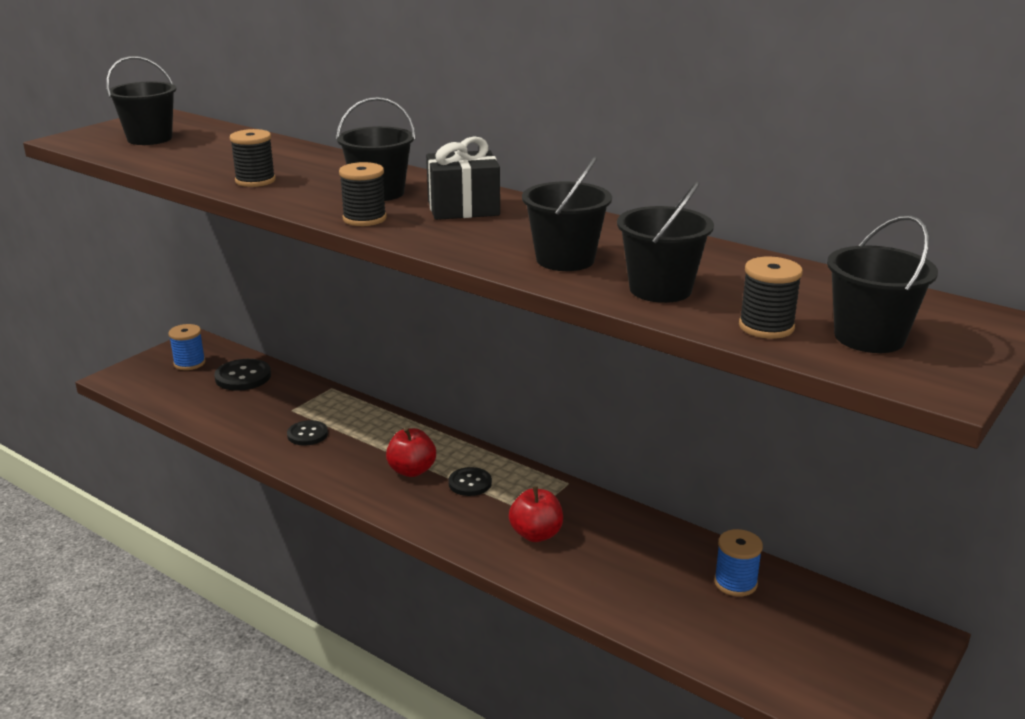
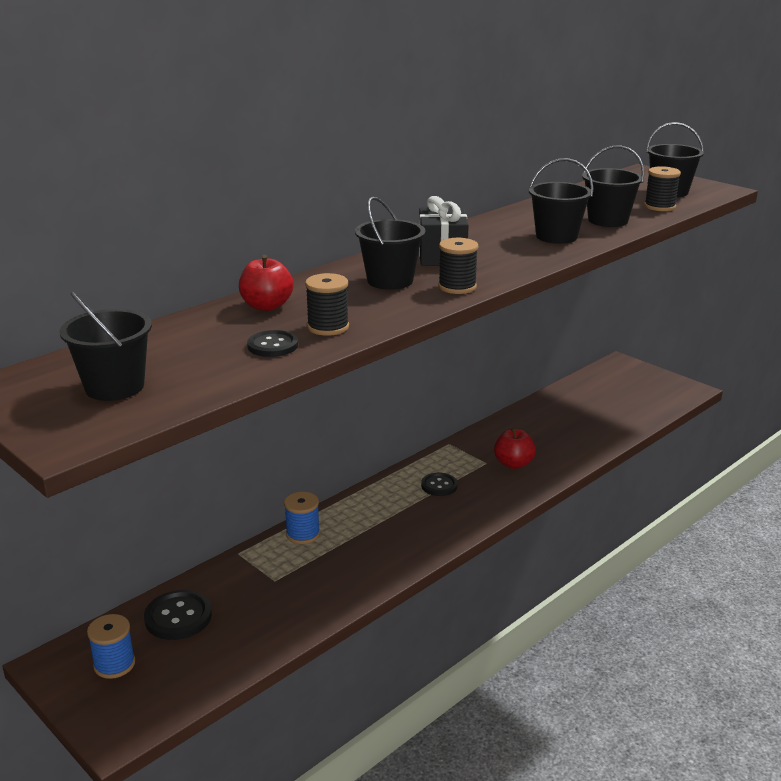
camera: 80 degrees left, 0 degrees up
black button [287,420,328,445] -> black button moved to [247,330,298,357]
red apple [386,428,436,477] -> red apple moved to [239,255,294,311]
blue spool [714,529,763,596] -> blue spool moved to [284,492,320,544]

